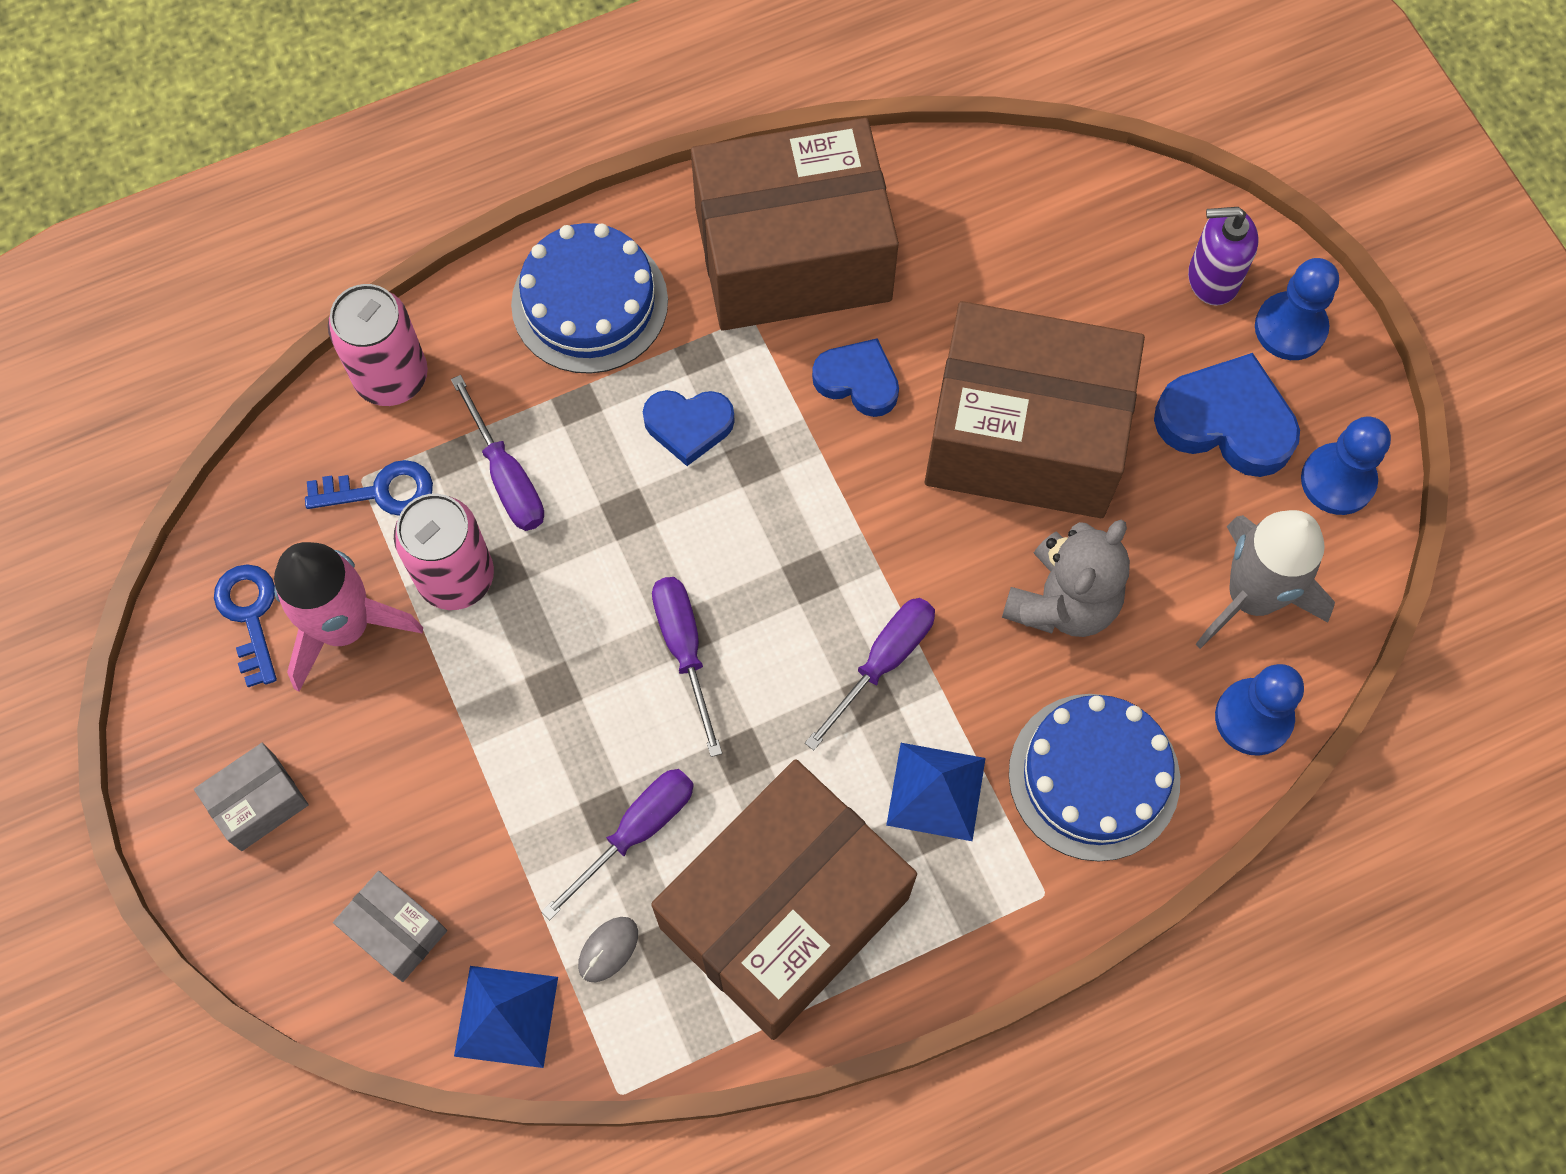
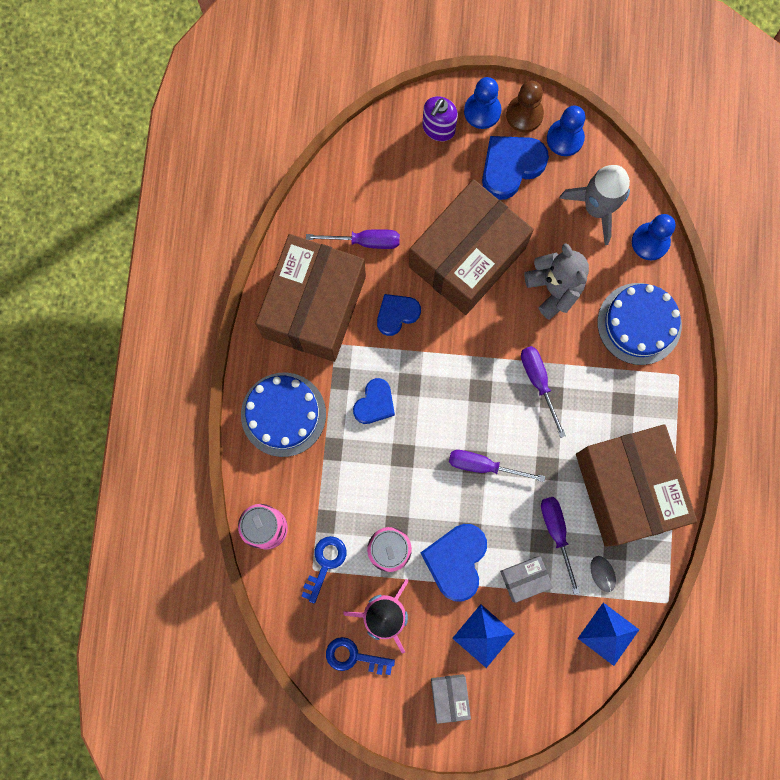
camera: 60 degrees left, 10 degrees up
grey box [333,871,447,982] -> grey box moved to [500,556,553,603]
purple screwdriver [451,375,544,531] -> purple screwdriver moved to [306,229,400,249]
blue pyramid [886,743,986,841] -> blue pyramid moved to [452,604,515,668]
none -> blue heart [420,524,487,602]
none -> brown pawn [506,81,544,132]

